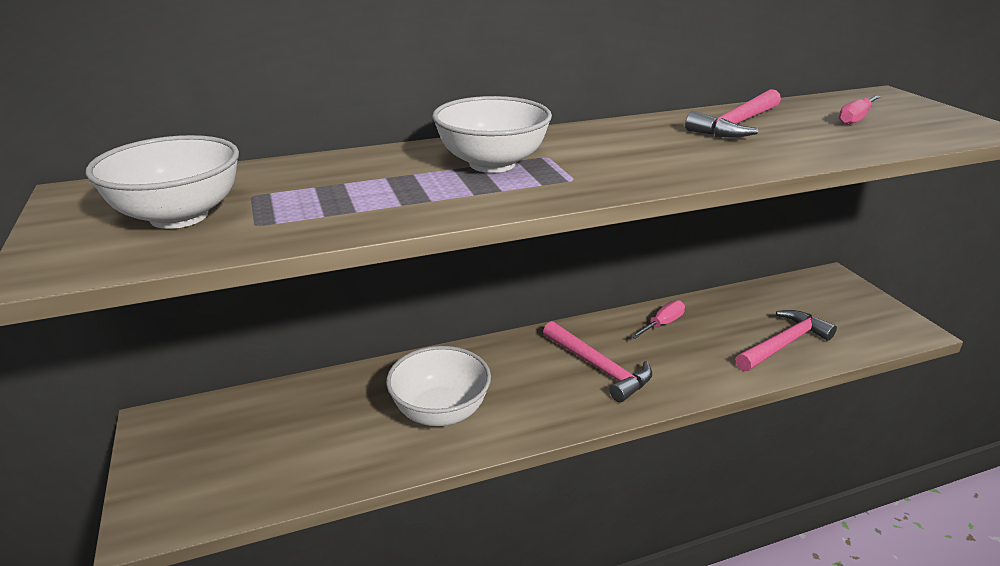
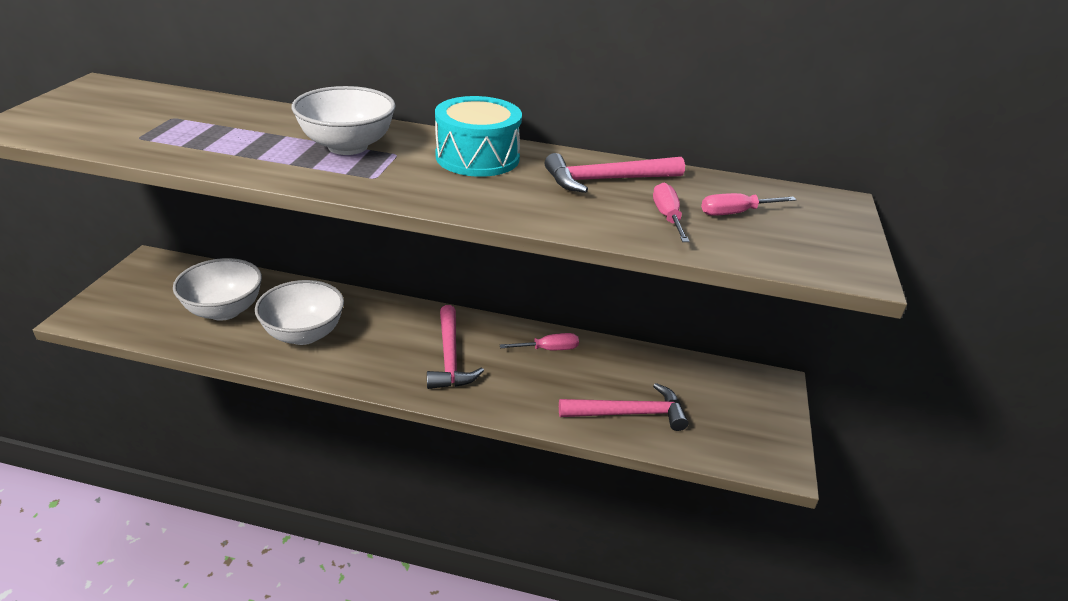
camera: 30 degrees right, 5 degrees up
white bowl [86,135,239,229] -> white bowl moved to [173,258,262,321]
none -> turquoise drum [435,96,522,177]
none -> pink screwdriver [653,182,690,242]

